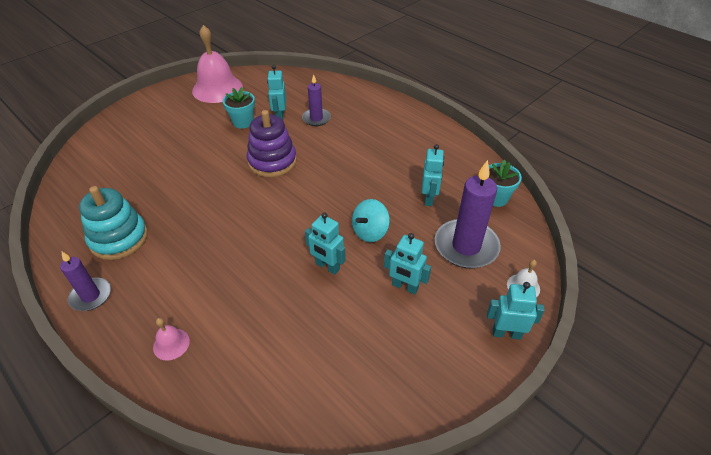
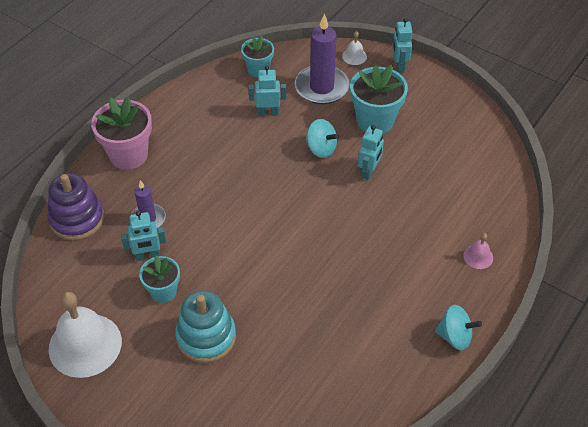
camera: 100 degrees left, 5 degrees up
purple candle [60,252,111,311] -> turquoise spinning top [435,305,482,350]
turquoise stacking toy [79,186,148,260] -> turquoise stacking toy moved to [175,290,236,363]
pink bell [192,25,243,103] -> white bell [49,292,122,378]
purple stacking toy [247,110,297,177] -> purple stacking toy moved to [48,173,104,241]
turquoise robot [384,233,431,294] -> turquoise flower pot [350,65,408,134]
none -> pink flower pot [91,97,152,170]

